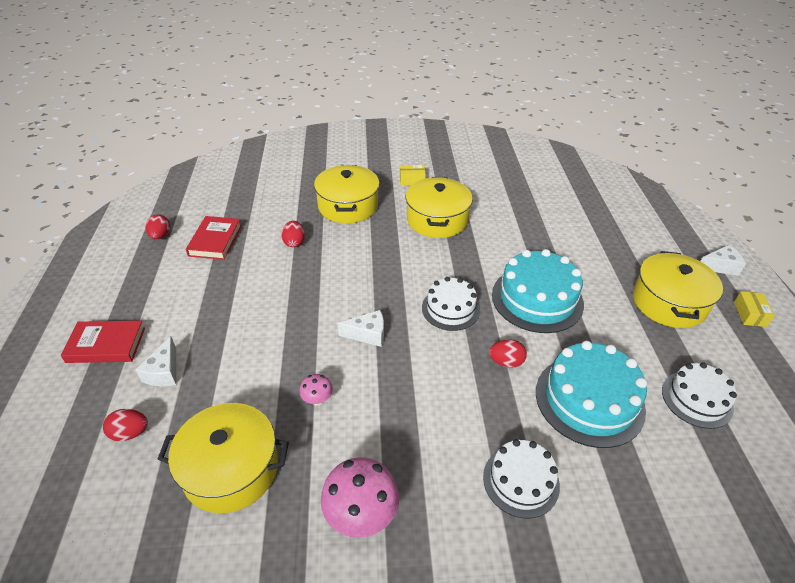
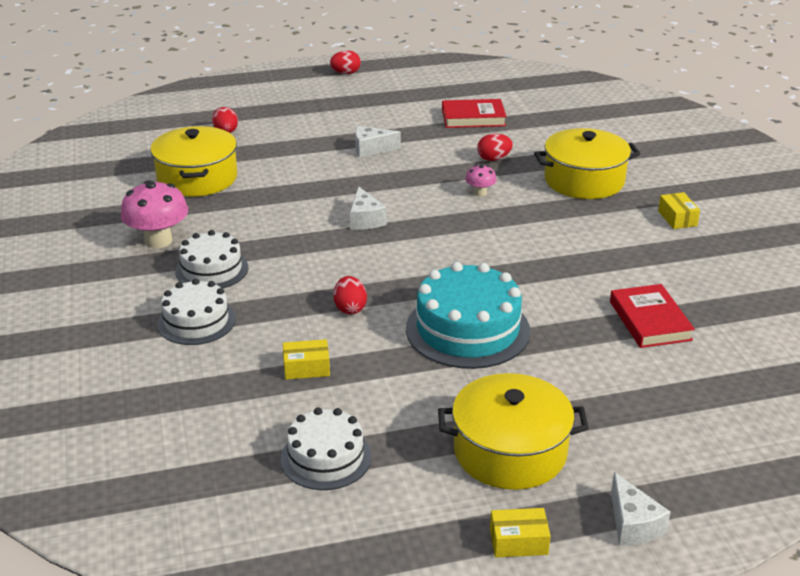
camera: 80 degrees right, 10 degrees down
red book [61,321,145,363] -> red book moved to [610,284,695,348]
white cheese [135,336,176,386] -> white cheese moved to [355,126,401,158]
red egg [145,214,170,239] -> red egg moved to [330,50,361,74]
pink mushroom [300,374,333,406] -> pink mushroom moved to [465,165,497,196]
yellow pot [405,177,473,238] -> none
white cake [422,277,480,331] -> white cake moved to [175,230,248,289]
turquoise cake [536,341,647,448] -> yellow box [283,339,330,380]

